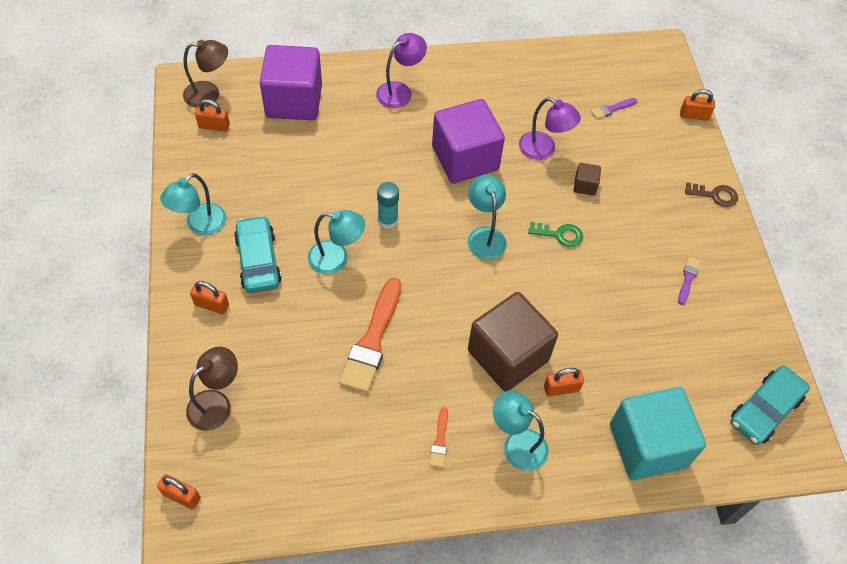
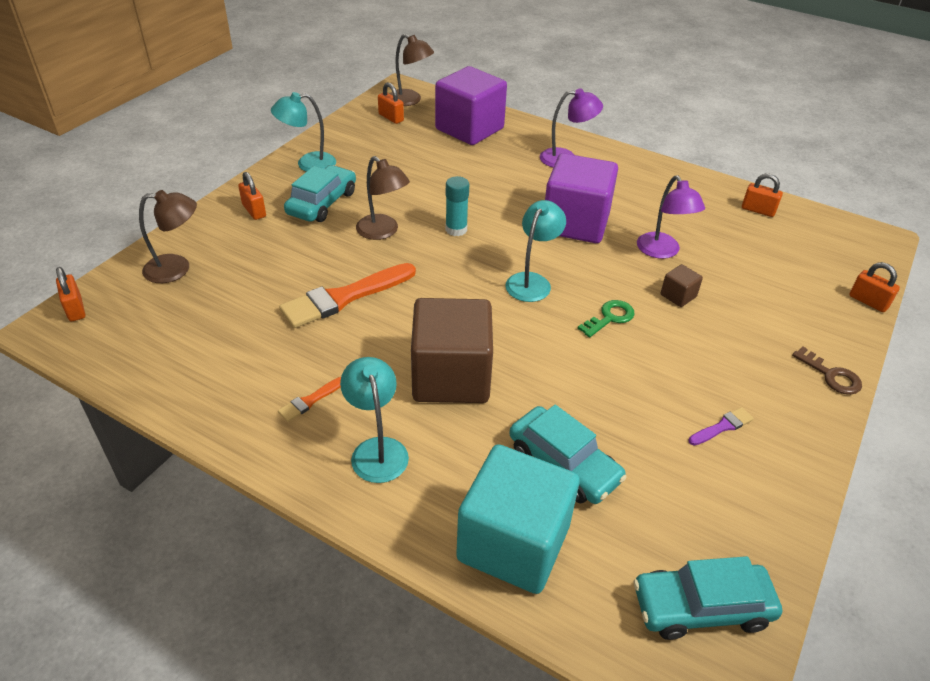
camera: 40 degrees right, 15 degrees down
turquoise lamp [308,210,365,274] -> brown lamp [356,156,410,240]
green key [528,222,583,247] -> green key turned 90 degrees counterclockwise [578,300,635,338]
orange padlock [544,368,584,397] -> orange padlock moved to [742,173,783,217]
purple brush [591,98,637,119] -> none
none -> turquoise car [509,405,627,504]

